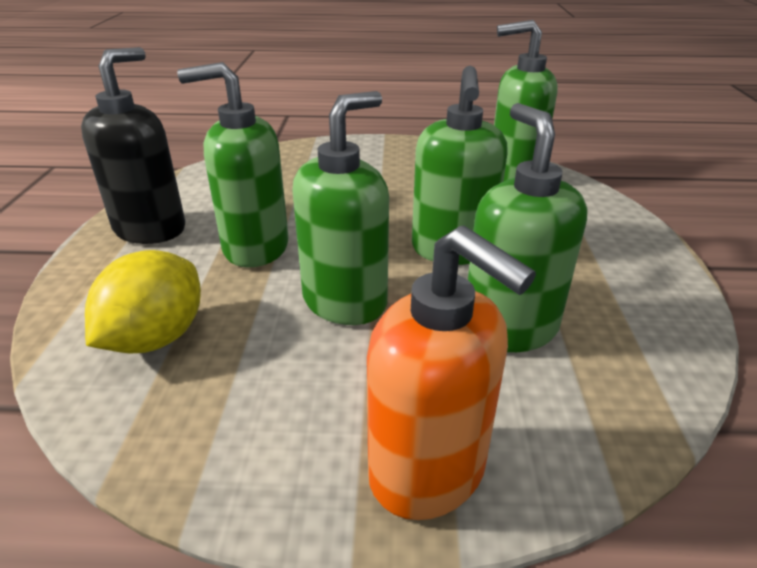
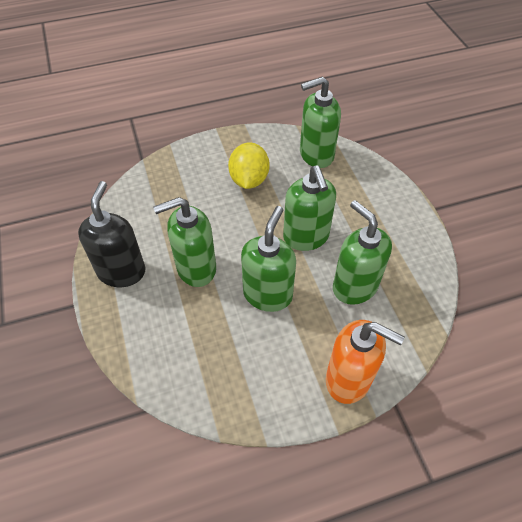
camera: 20 degrees left, 20 degrees up
yellow lemon [85,250,201,354] -> yellow lemon moved to [228,142,269,189]

